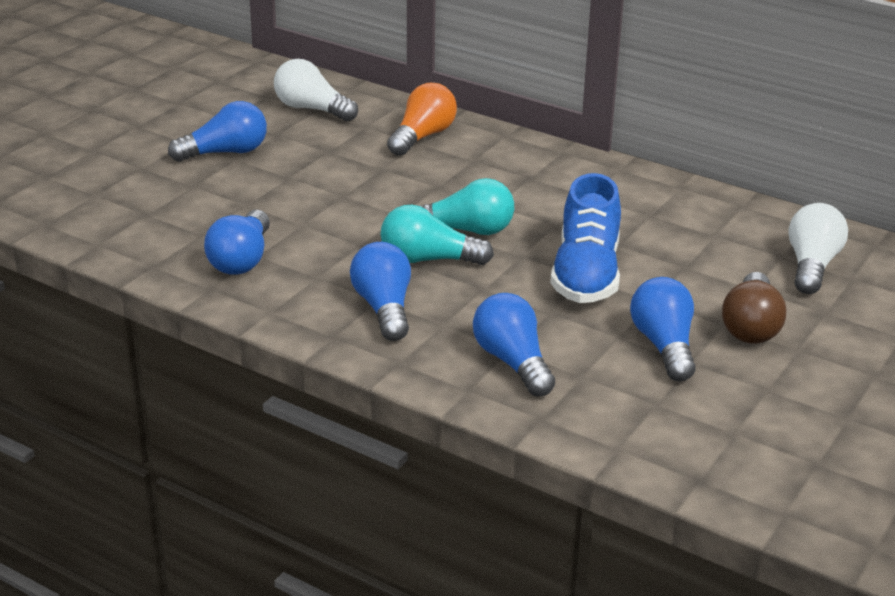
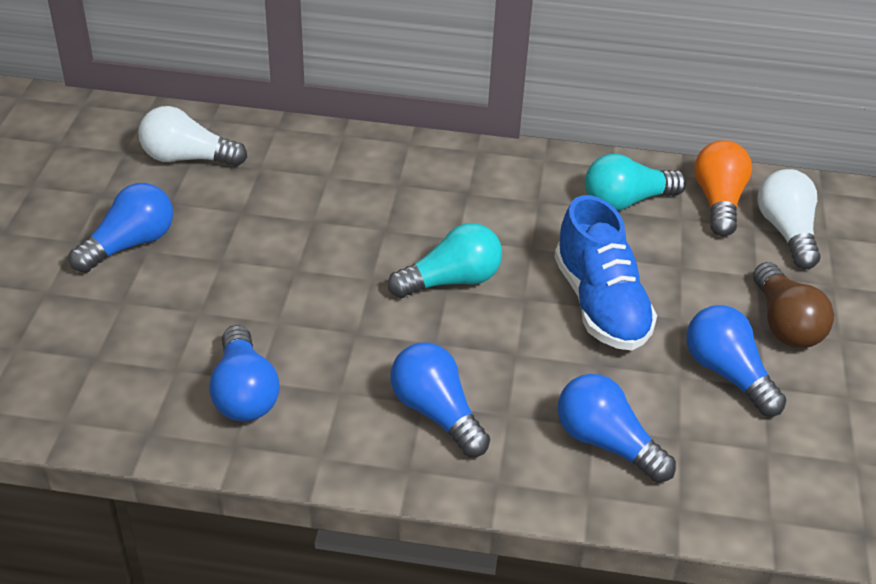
camera: 25 degrees left, 10 degrees up
turquoise light bulb [380,205,494,265] -> turquoise light bulb moved to [585,154,687,211]
orange light bulb [387,83,457,156] -> orange light bulb moved to [694,140,752,236]

